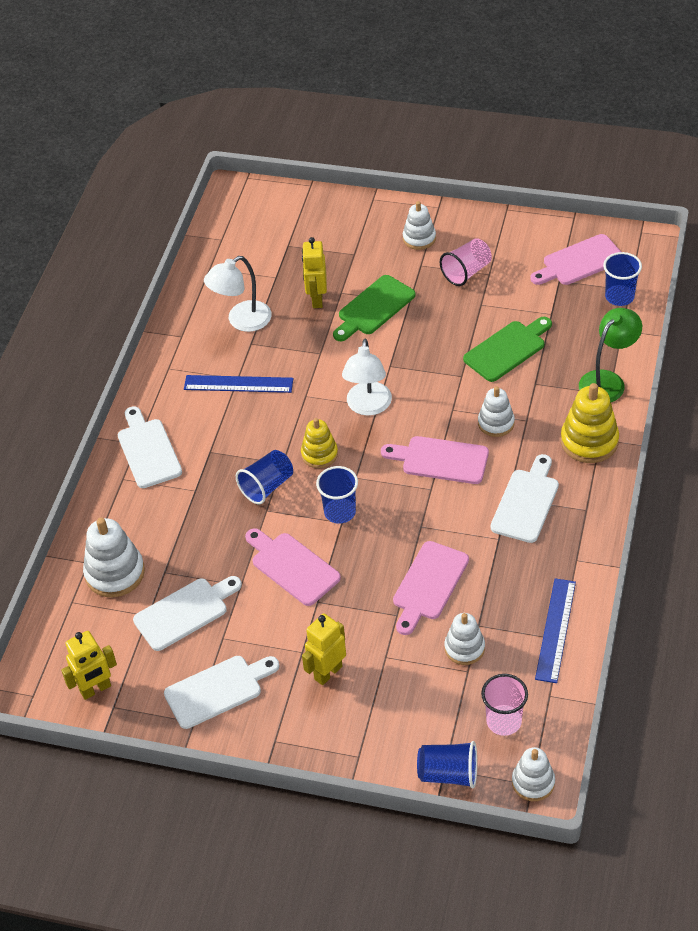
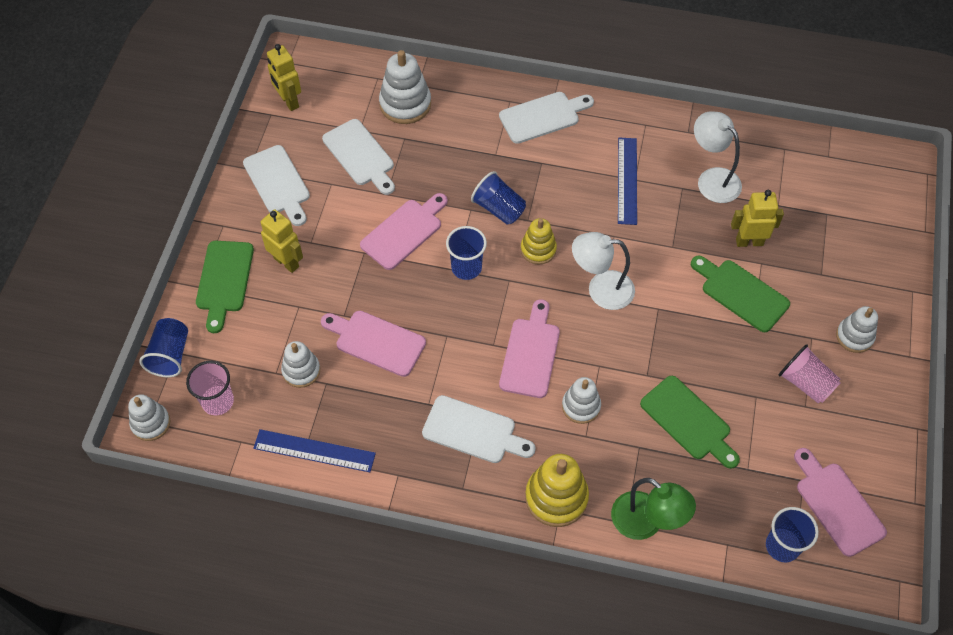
camera: 85 degrees right, 10 degrees up
none -> green cutting board [196,241,254,333]

